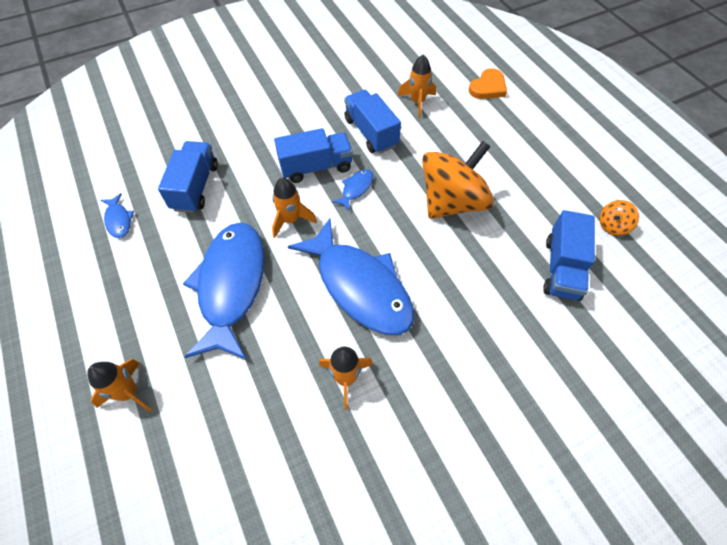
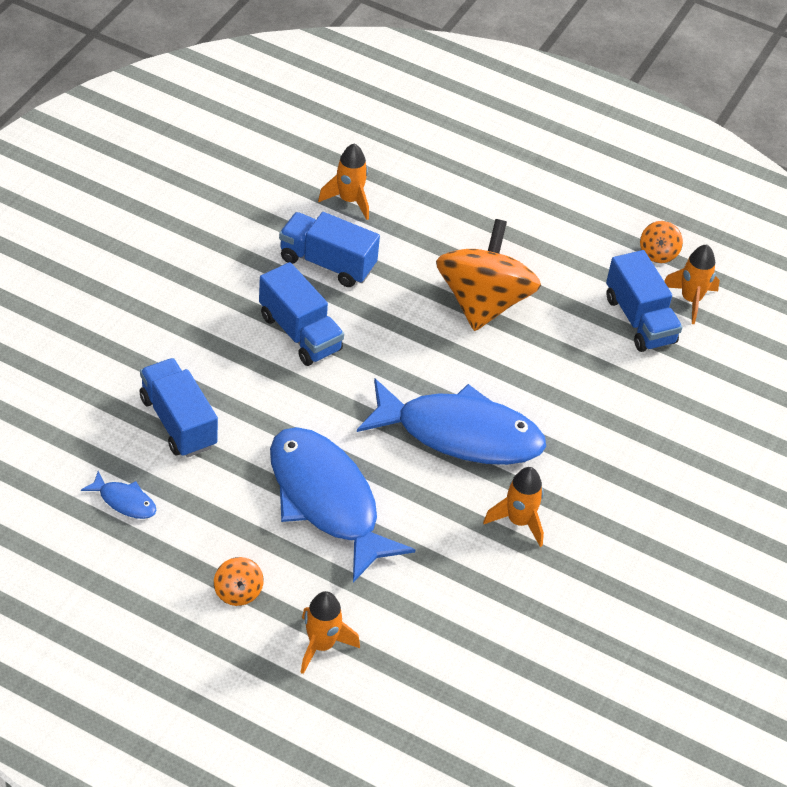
camera: 40 degrees left, 10 degrees down
orange rocket [272,177,317,238] -> orange rocket moved to [664,244,720,324]
blue truck [274,128,353,183] -> blue truck turned 105 degrees clockwise [259,262,344,366]
blue fish [332,169,374,210] -> none
orange heart [469,68,507,99] -> none
none -> orange spinning top [214,557,264,606]

